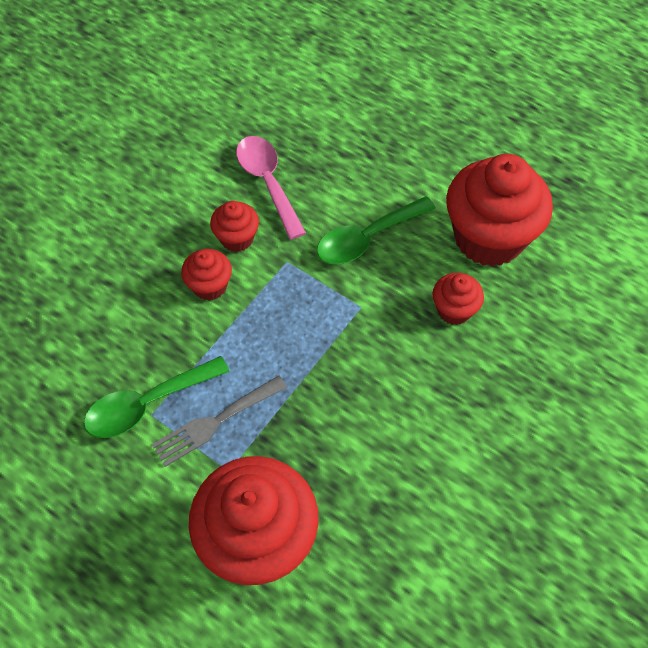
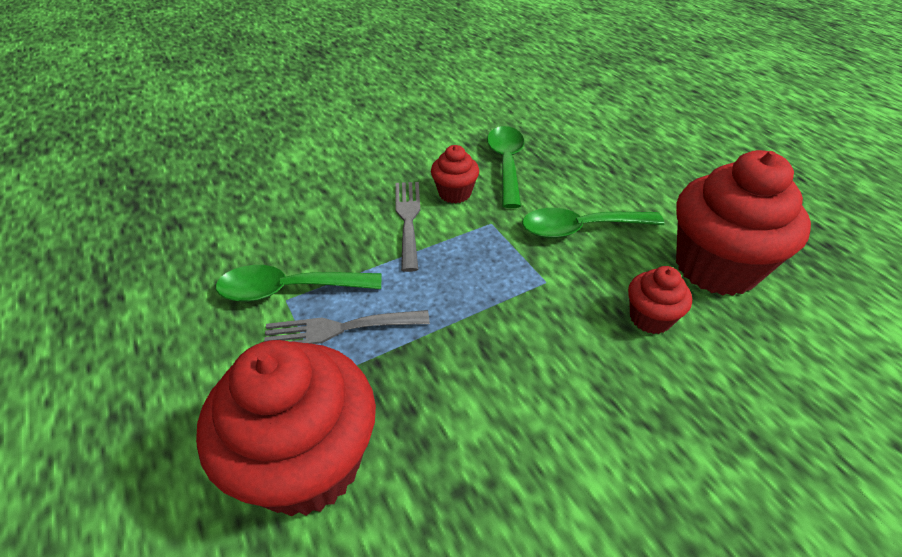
camera: 25 degrees right, 15 degrees down
red cupcake [181,249,232,301] -> grey fork [395,182,420,272]
pink spoon [236,136,306,240] -> green spoon [487,126,524,208]

